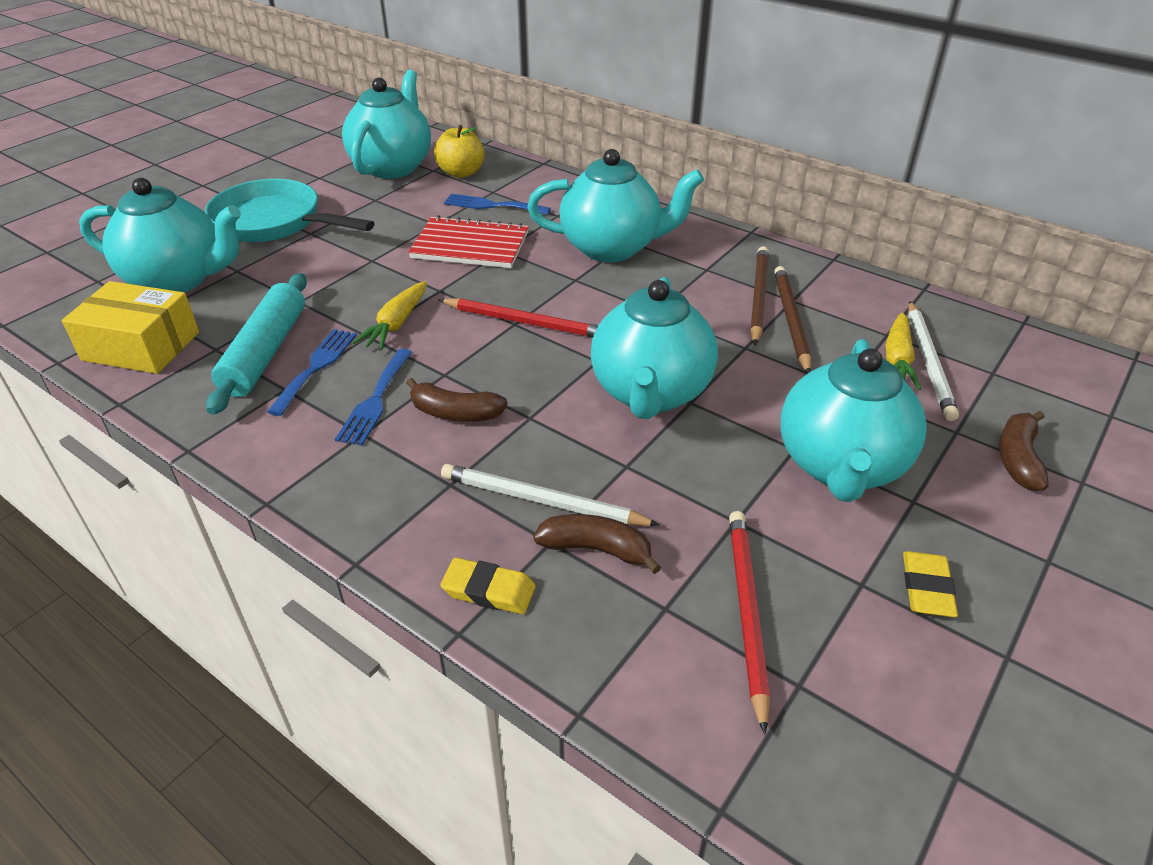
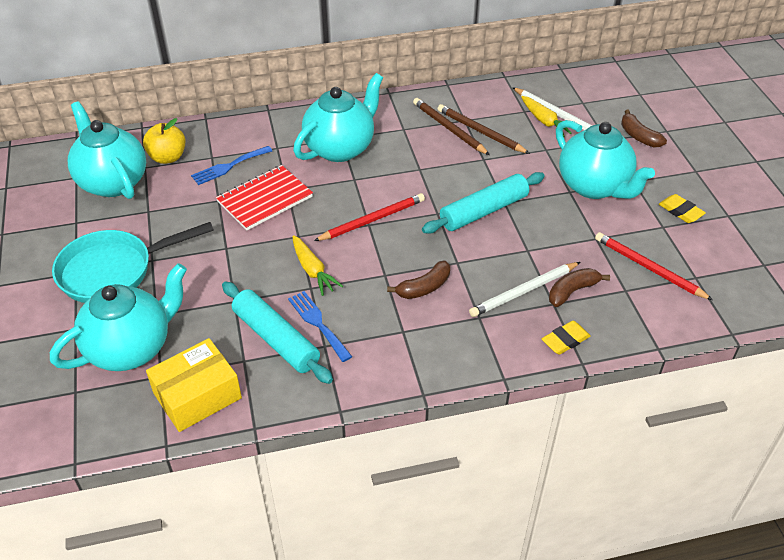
camera: 50 degrees left, 5 degrees up
blue fork [335,349,413,446] -> none
turquoise teapot [591,277,718,419] -> turquoise rolling pin [422,172,545,234]

